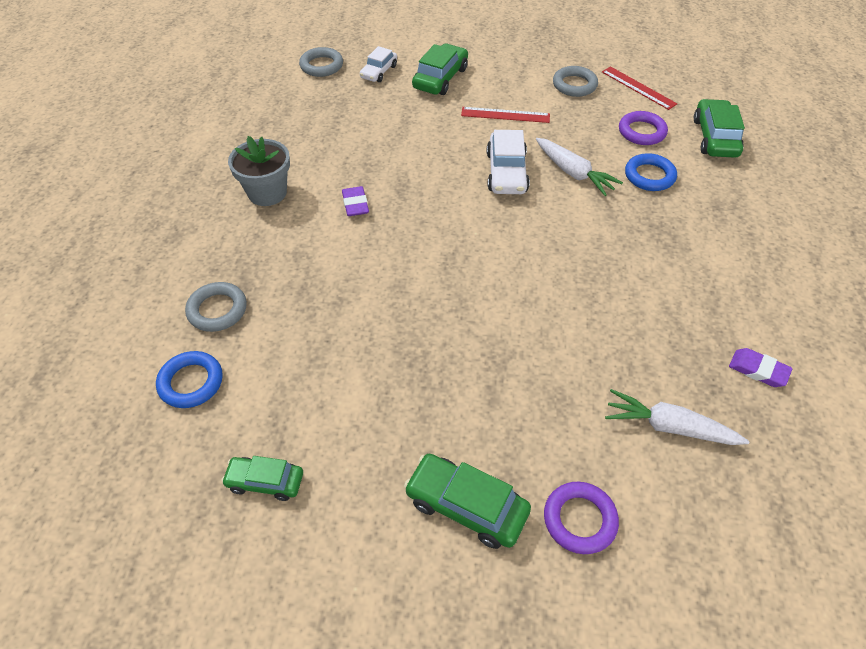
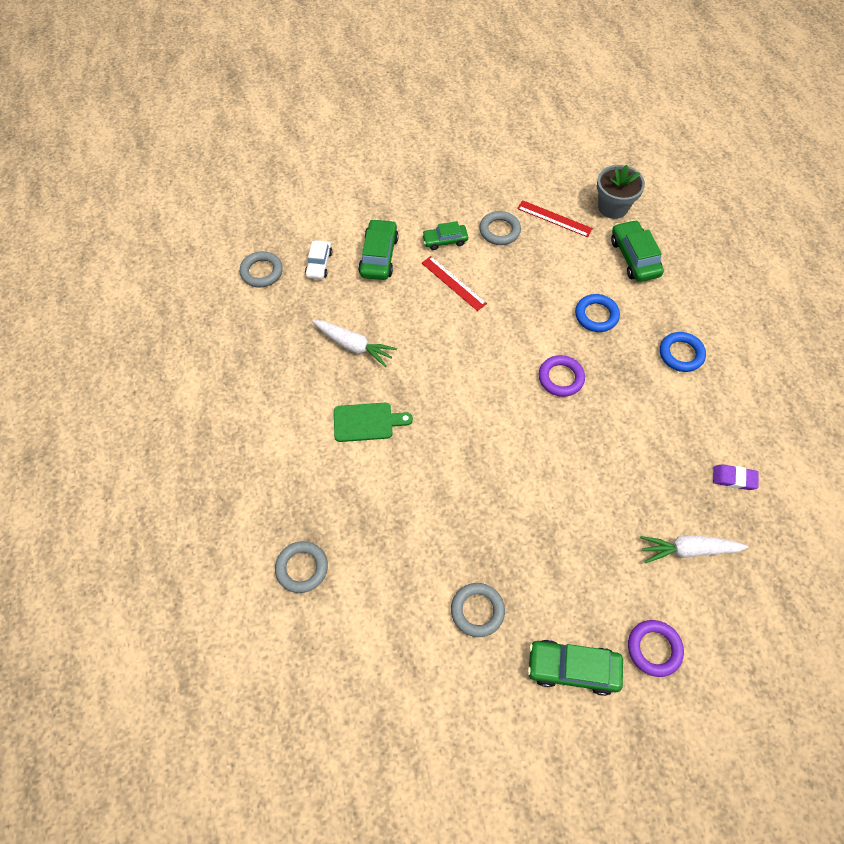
camera: 20 degrees left, 10 degrees up
blue ring [156,351,223,408] -> blue ring moved to [660,332,706,372]
green car [221,456,303,501] -> green car moved to [422,221,468,250]
grey flower pot [228,136,290,206] -> grey flower pot moved to [597,165,645,219]
purple eraser [342,186,369,216] -> green cutting board [334,403,413,442]
red ruler [461,107,550,123] -> red ruler turned 60 degrees clockwise [422,256,487,311]
white car [487,130,530,194] -> none
white carrot [536,138,623,196] -> white carrot moved to [312,320,397,367]
purple ring [619,111,668,145] -> purple ring moved to [539,355,585,397]
none -> grey ring [451,583,505,637]

